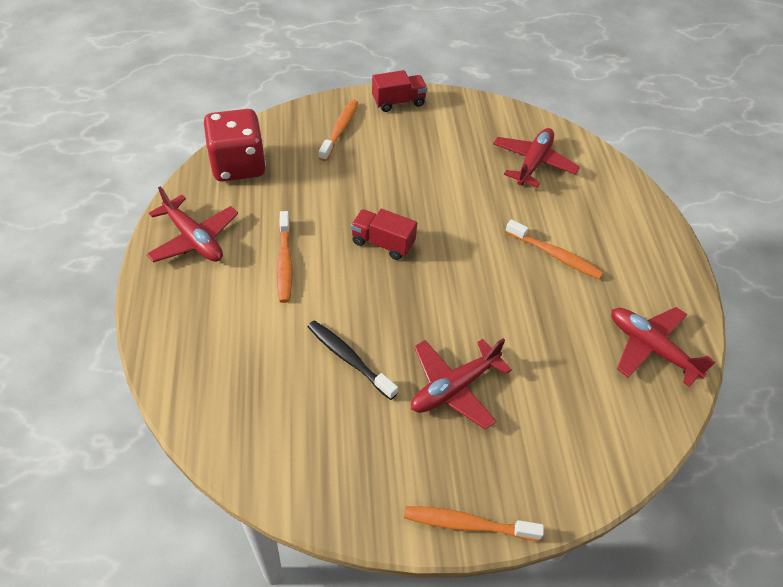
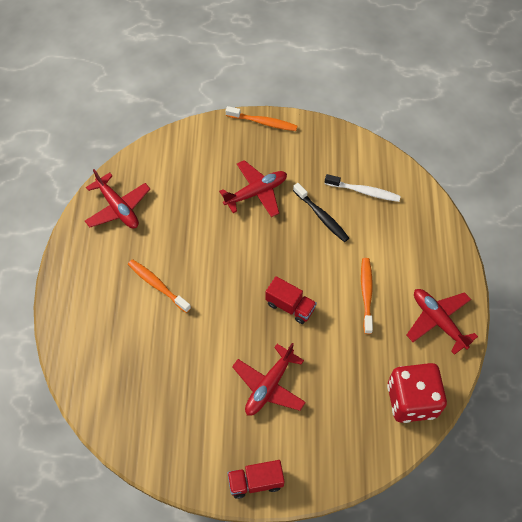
camera: 170 degrees left, 10 degrees up
orange toothbrush [319,99,358,161] -> none
red plane [493,128,580,187] -> red plane moved to [232,343,306,416]
none -> white toothbrush [325,174,401,202]

